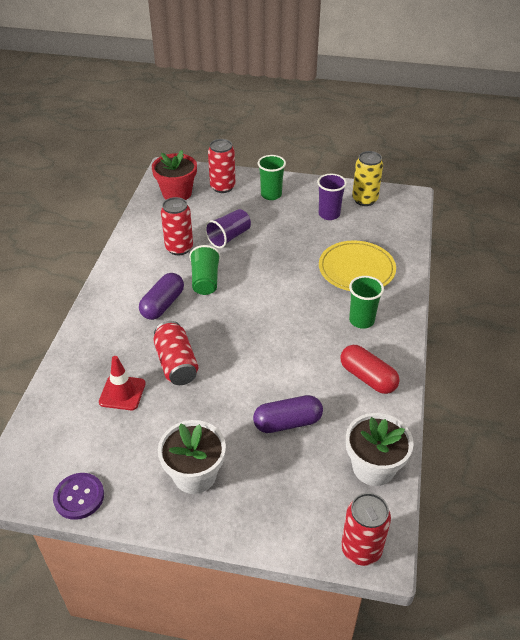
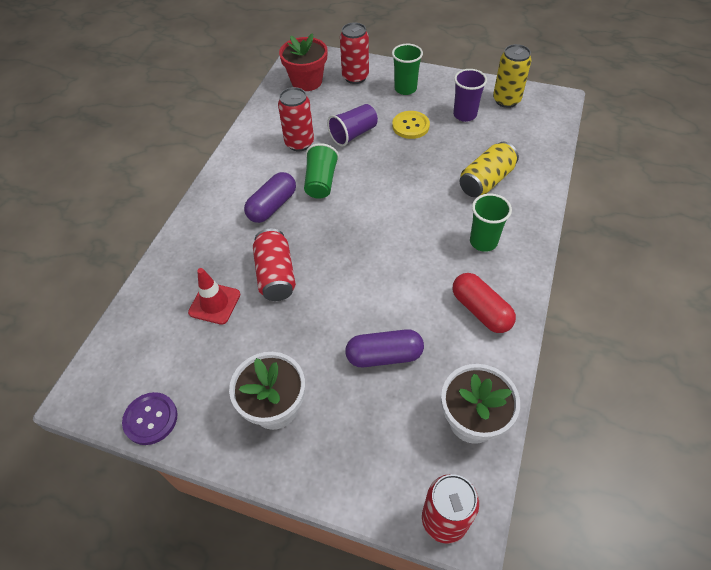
camera: 10 degrees right, 10 degrees up
yellow plate [319,241,396,291] -> yellow can [460,142,519,197]
none -> yellow button [392,111,430,139]

